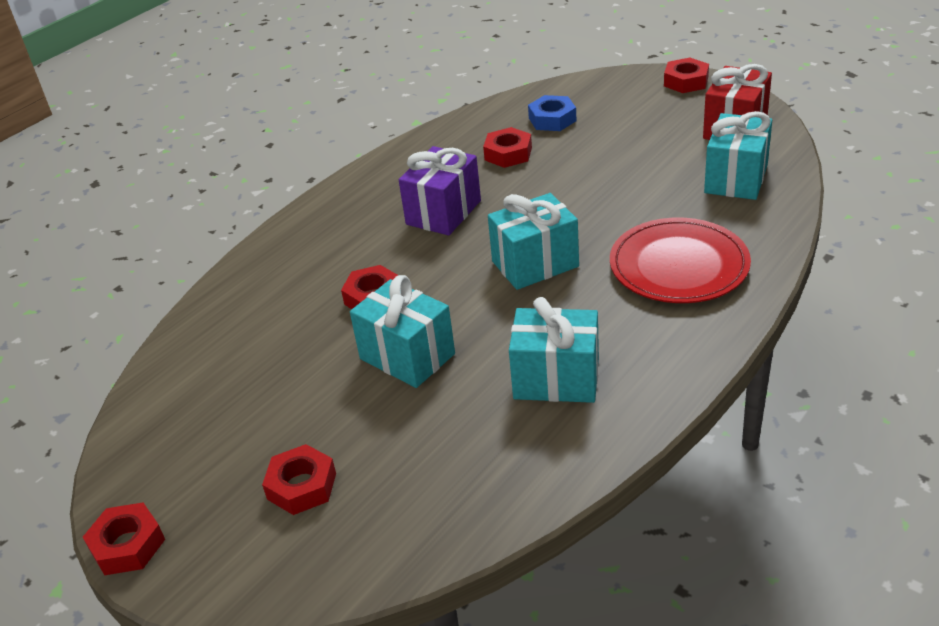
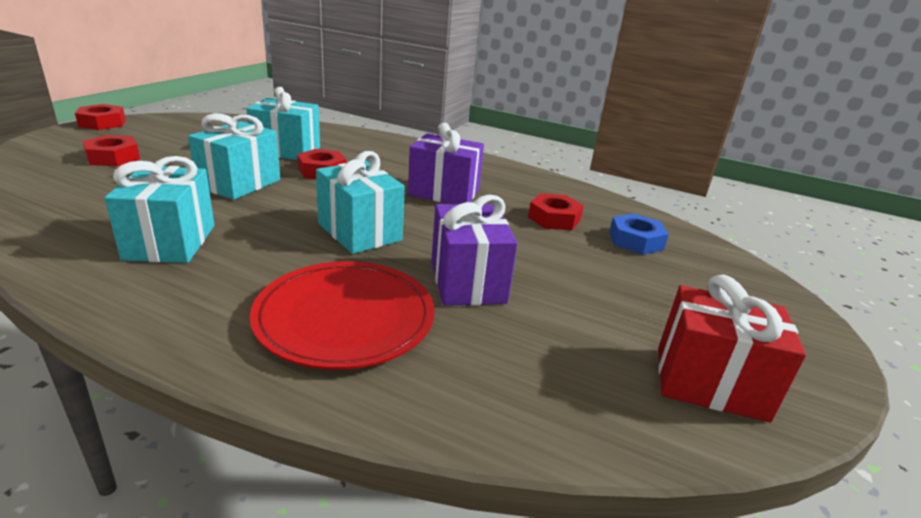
camera: 70 degrees right, 10 degrees down
red nut [664,58,709,93] -> none
turquoise gift [704,111,772,200] -> turquoise gift moved to [246,87,320,160]
none -> purple gift [431,194,518,306]

